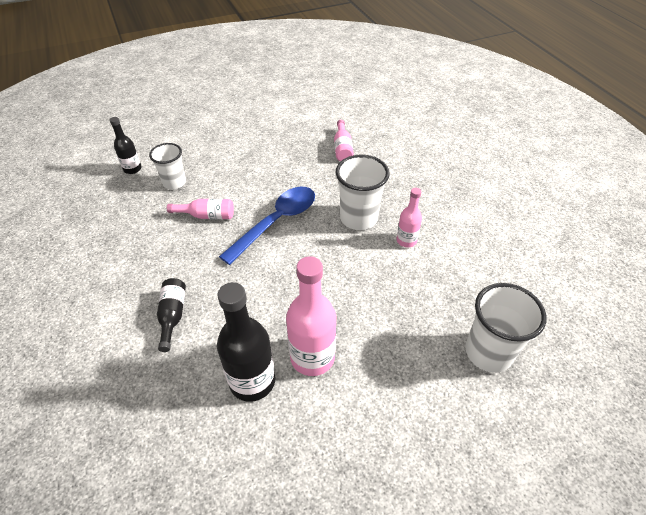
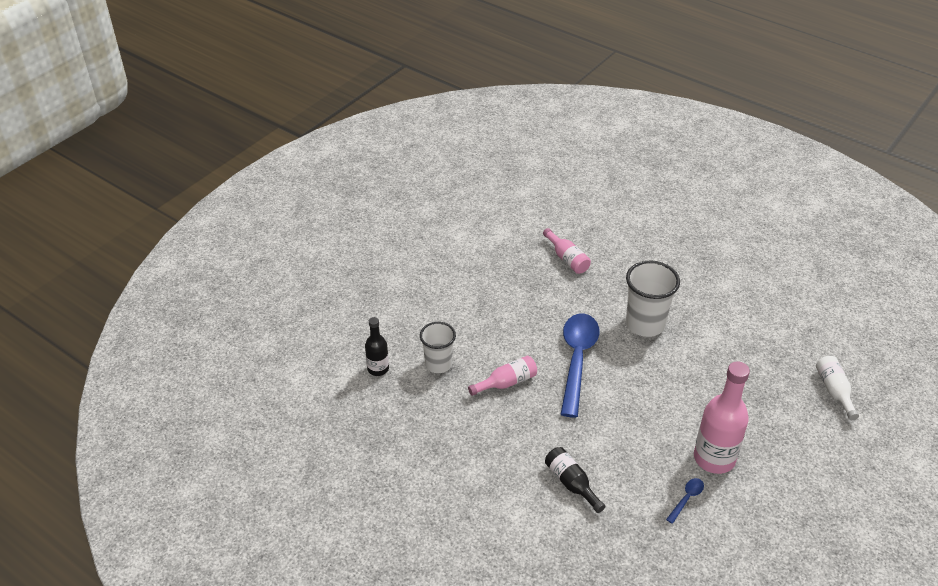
camera: 30 degrees left, 5 degrees down
black bottle [217,282,275,402] -> blue spoon [666,478,704,524]
pink bottle [396,188,422,247] -> none
white cup [466,283,547,373] -> white bottle [816,356,859,420]

